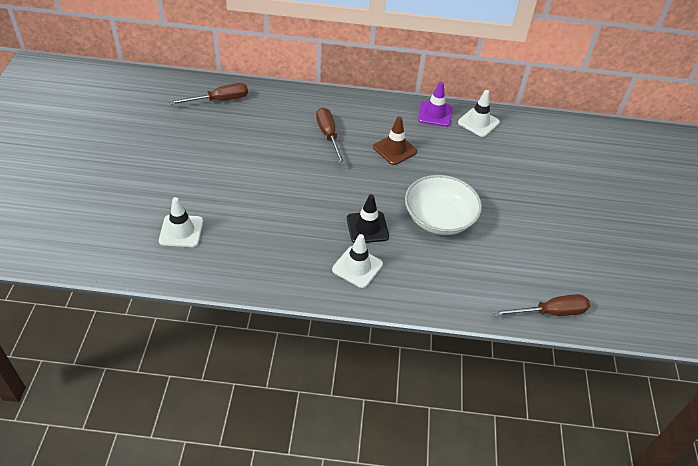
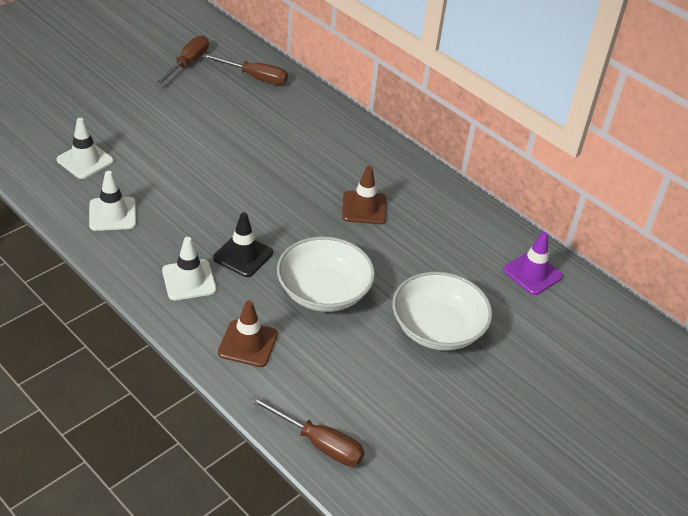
camera: 40 degrees right, 5 degrees down
brown screwdriver [316,108,345,165] -> brown screwdriver moved to [155,36,209,86]
purple traffic cone [418,81,452,127] -> purple traffic cone moved to [503,232,563,295]
white traffic cone [458,90,500,137] -> white traffic cone moved to [89,171,136,231]
none -> brown traffic cone [218,300,278,367]
none -> white bowl [392,272,492,351]

